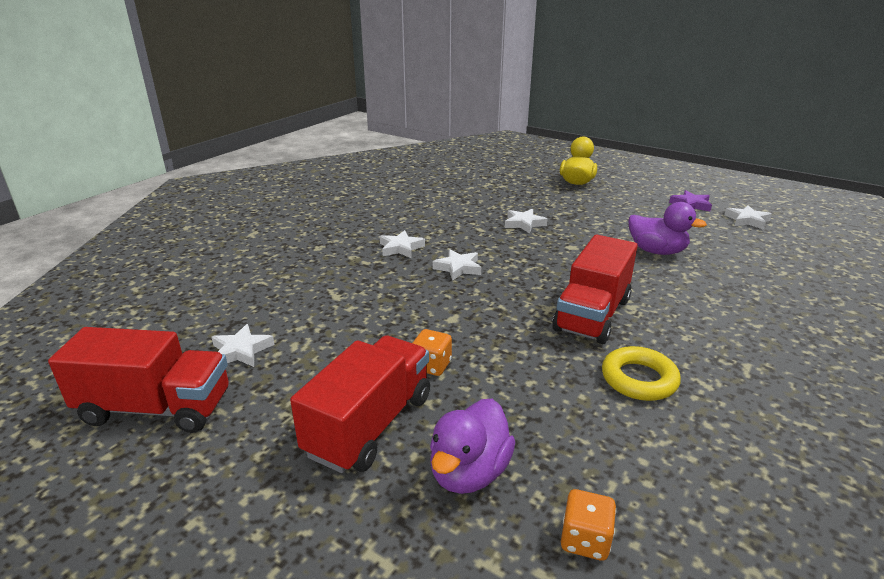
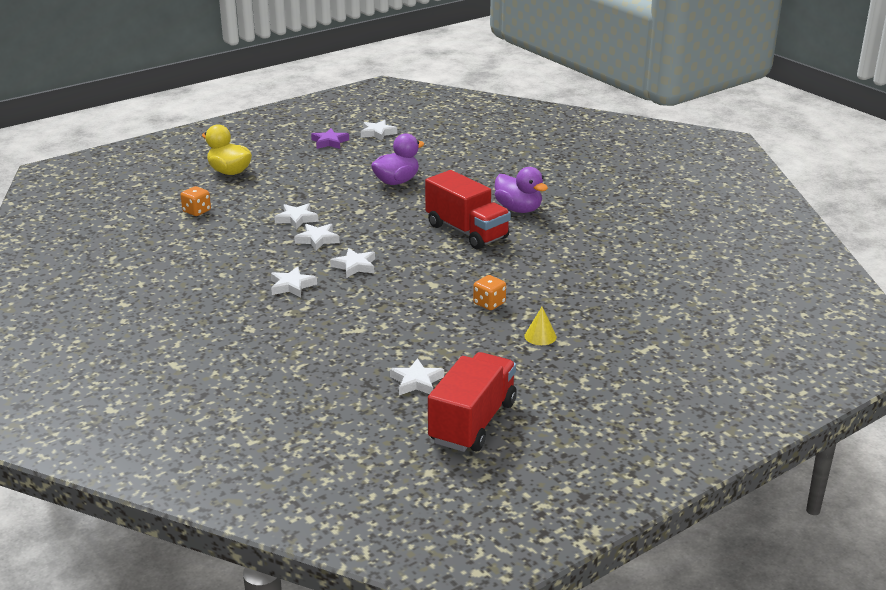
camera: 70 degrees left, 0 degrees up
red truck [290,335,430,473] -> yellow cone [524,307,557,345]
purple duck [430,399,515,494] -> purple duck moved to [495,167,548,213]
orange dice [561,489,616,561] -> orange dice moved to [181,186,211,216]
yellow ring [602,346,681,401] -> none
none -> white star [294,224,340,251]

